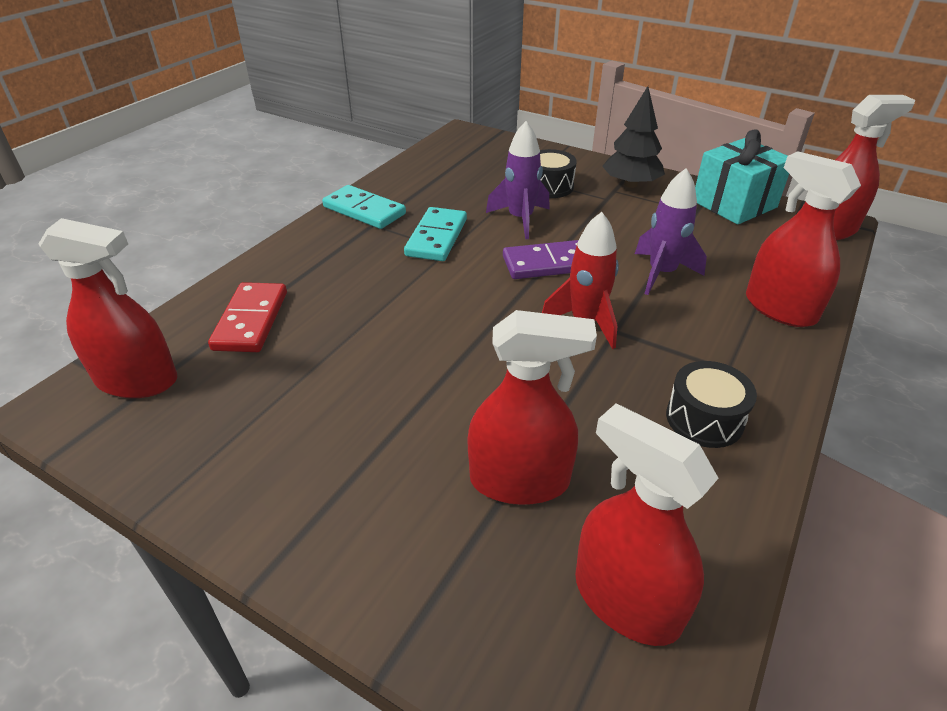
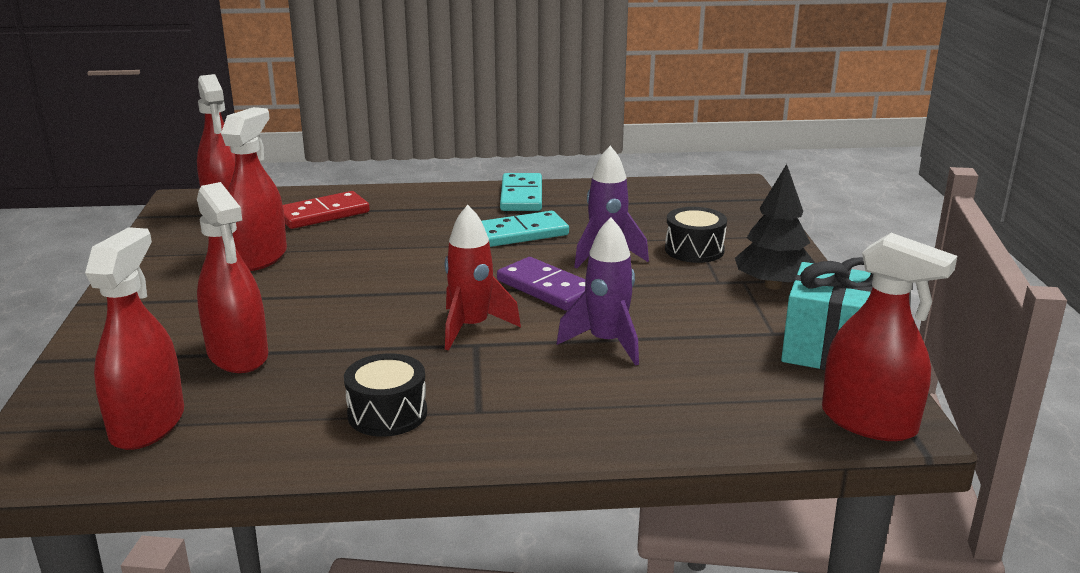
camera: 55 degrees right, 15 degrees down
red spray bottle [746,151,861,327] -> red spray bottle moved to [221,107,287,271]

